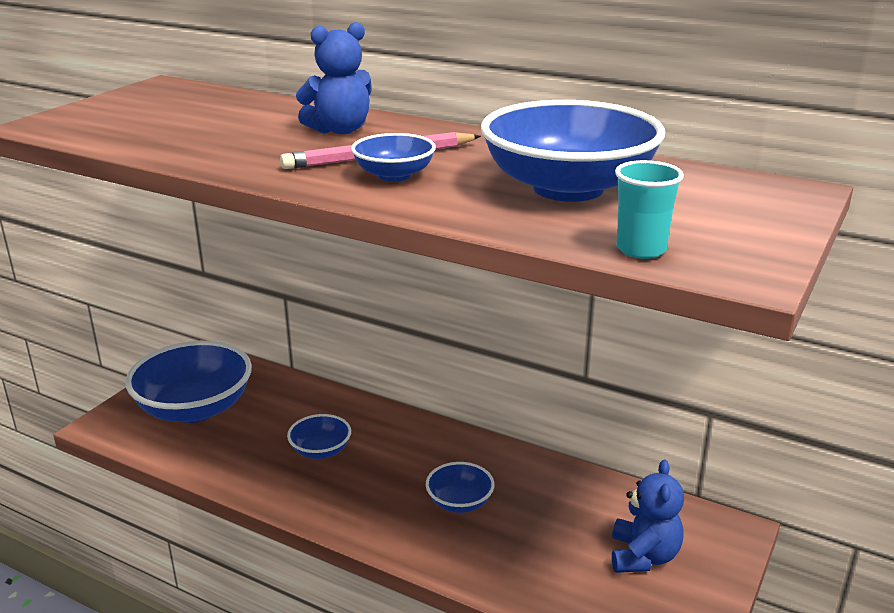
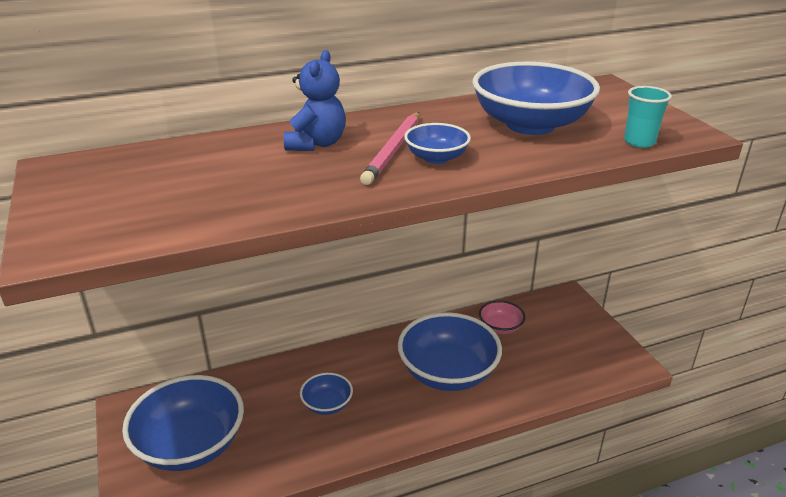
camera: 50 degrees left, 5 degrees up
blue bowl [426,462,494,513] -> blue bowl [398,312,502,391], size x2.04
blue teddy bear [612,459,684,573] -> none
none -> pink bowl [479,301,525,334]

